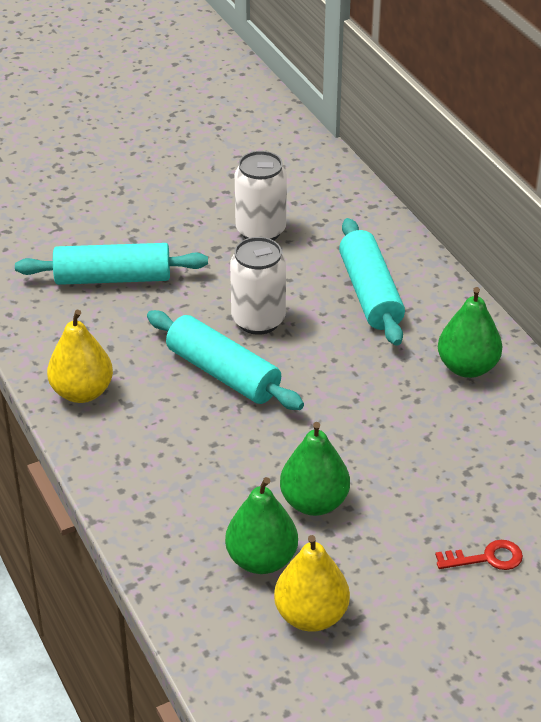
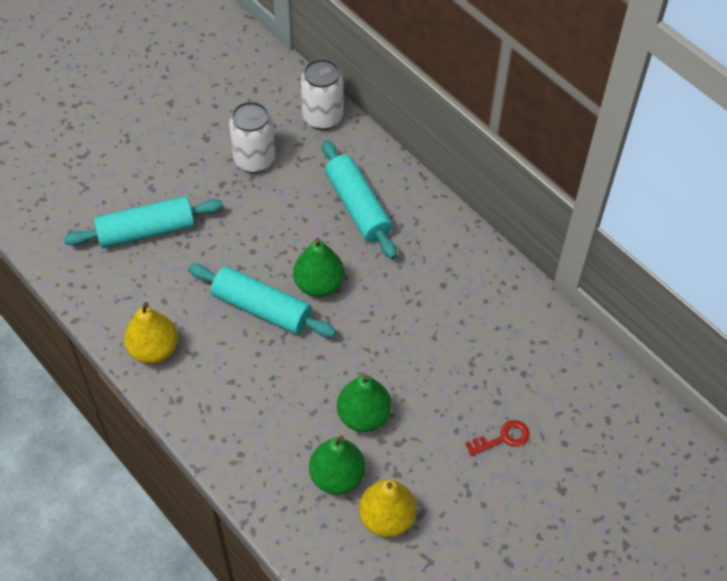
camera: 15 degrees left, 15 degrees up
white can [230,237,286,335] -> white can moved to [301,59,343,130]
green pear [438,287,502,378] -> green pear moved to [293,238,345,297]

